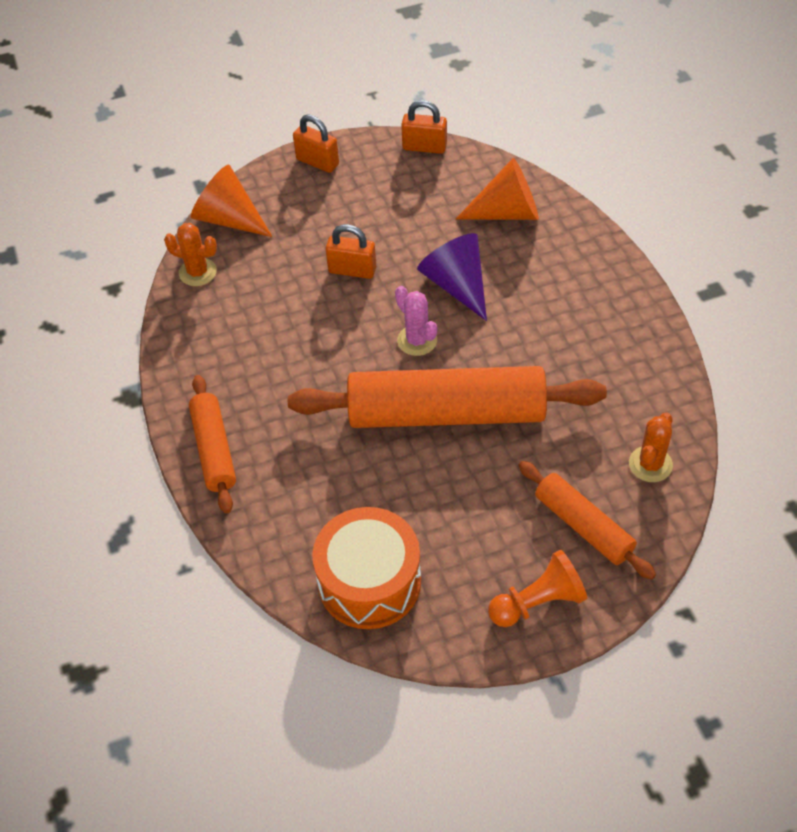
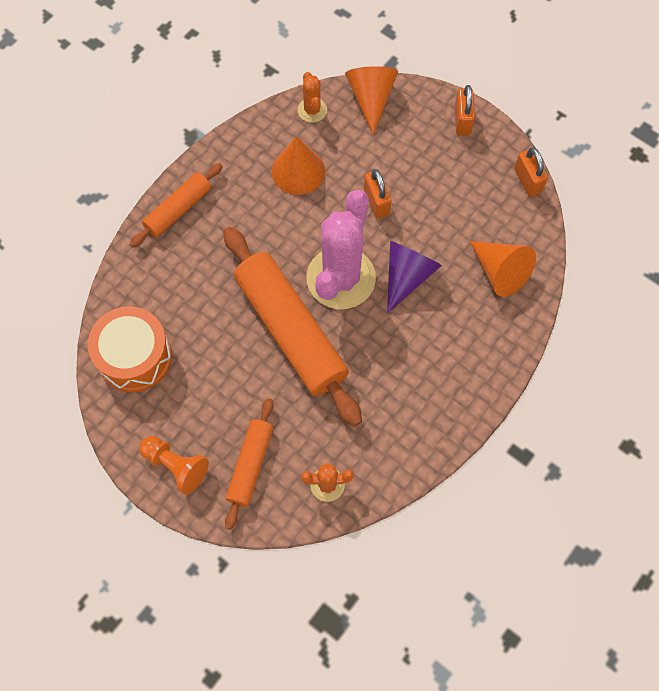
camera: 55 degrees right, 15 degrees up
pink cactus [395,286,437,356] -> pink cactus [307,190,376,309], size x2.17
none -> orange cone [272,136,325,195]

